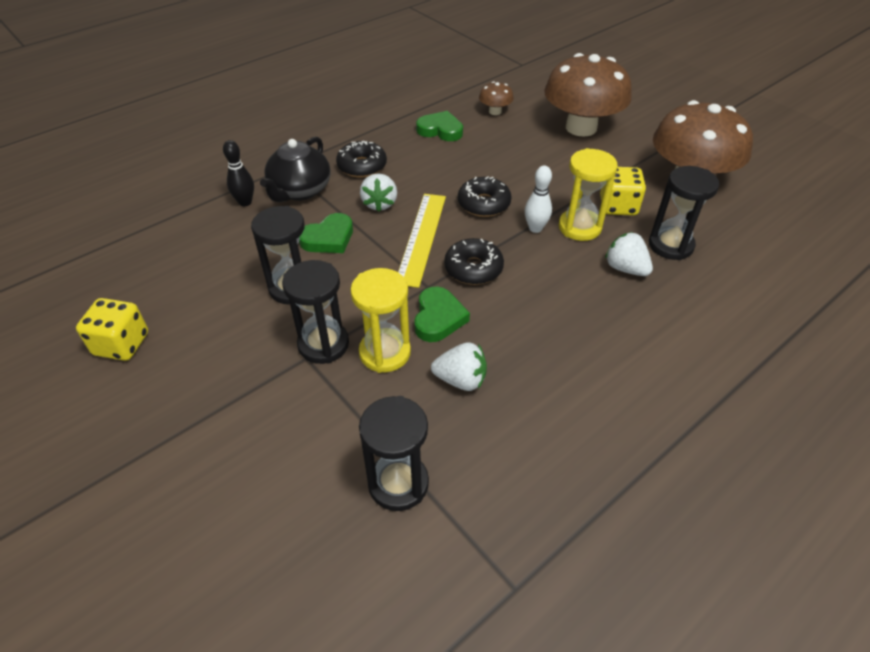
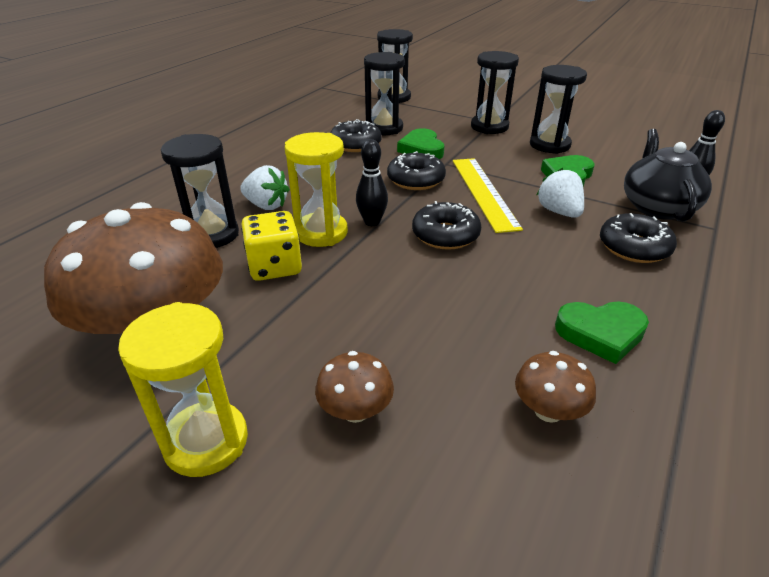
camera: 160 degrees right, 10 degrees down
yellow dice [76,298,148,361] -> none
yellow hourglass [350,268,411,373] -> yellow hourglass moved to [118,302,248,477]
white strawberry [431,342,487,391] -> black hourglass [364,52,405,135]
white bowling pin [525,166,552,233] -> black bowling pin [356,139,388,226]
brown mushroom [544,53,632,137] -> brown mushroom [315,351,394,423], size x0.43
none -> black donut [330,119,382,152]

